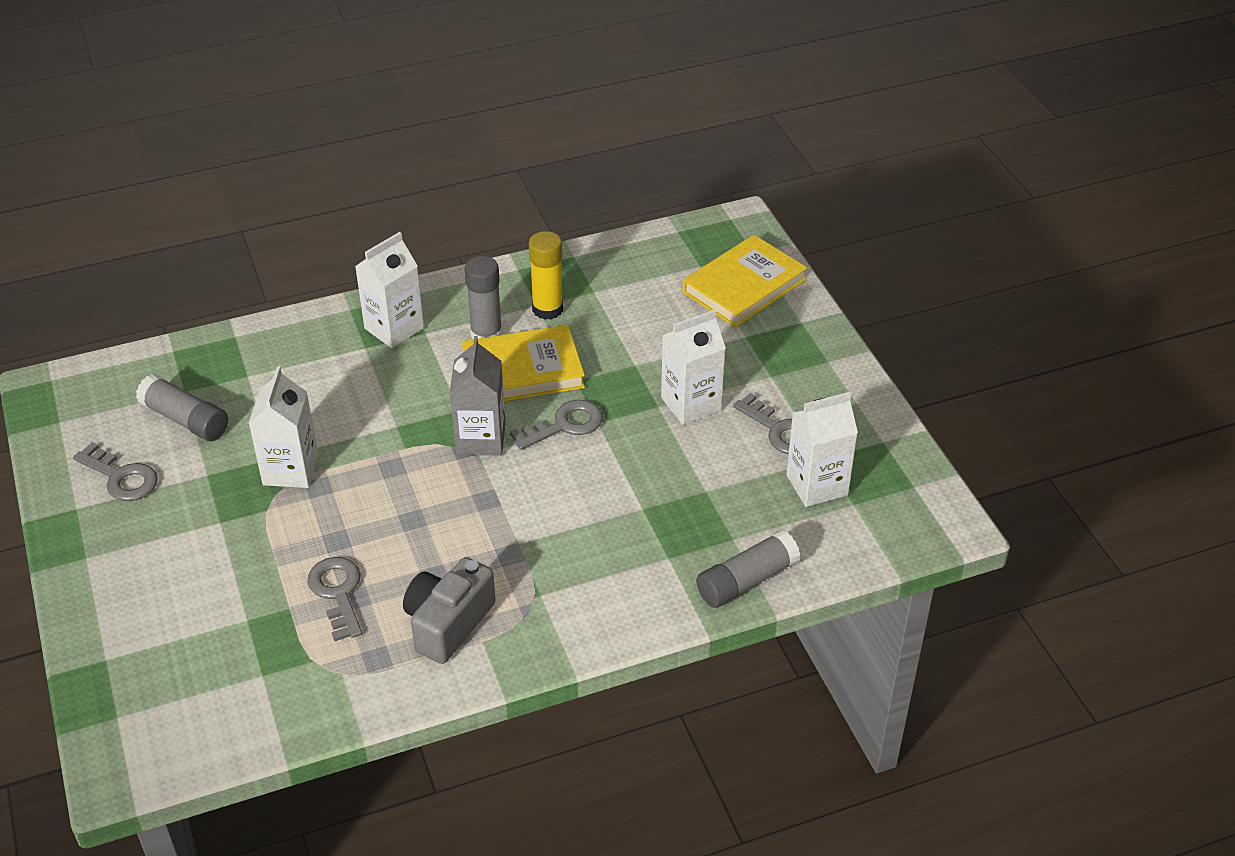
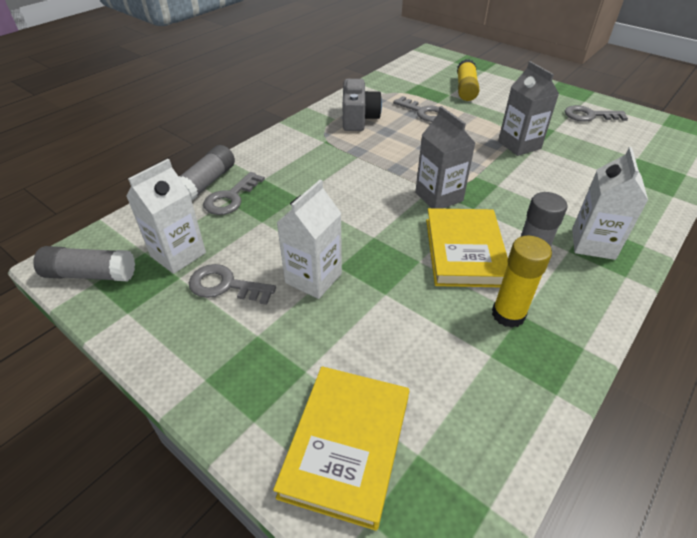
camera: 150 degrees right, 0 degrees up
grey glue stick [136,374,228,441] -> grey glue stick moved to [33,246,135,281]
white carton [249,366,318,488] -> grey carton [498,61,559,156]
yellow book [462,325,585,401] -> yellow book turned 45 degrees counterclockwise [426,208,508,287]
grey key [510,400,603,450] -> grey key moved to [203,172,265,215]
none -> yellow glue stick [457,59,480,101]

